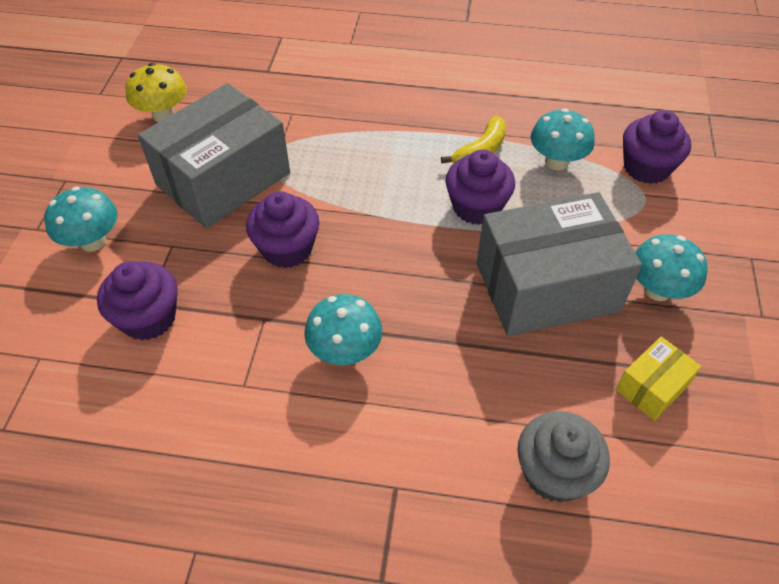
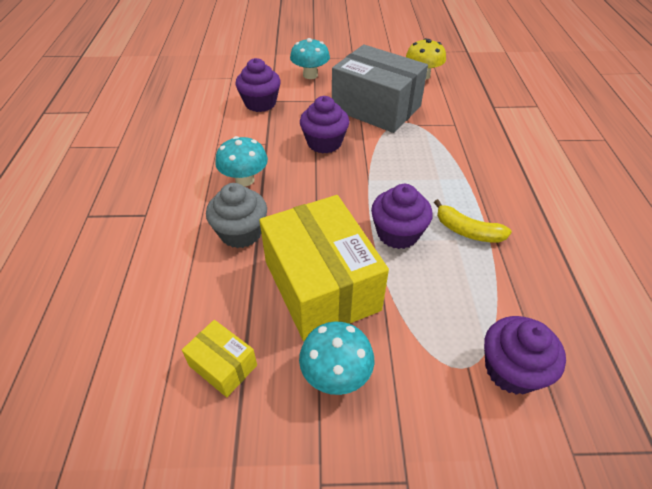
camera: 80 degrees right, 5 degrees down
grey box [476,192,642,336] -> yellow box [259,195,389,341]
grey cupcake [517,411,610,503] -> grey cupcake moved to [206,183,267,248]
turquoise mushroom [530,108,595,170] -> none

